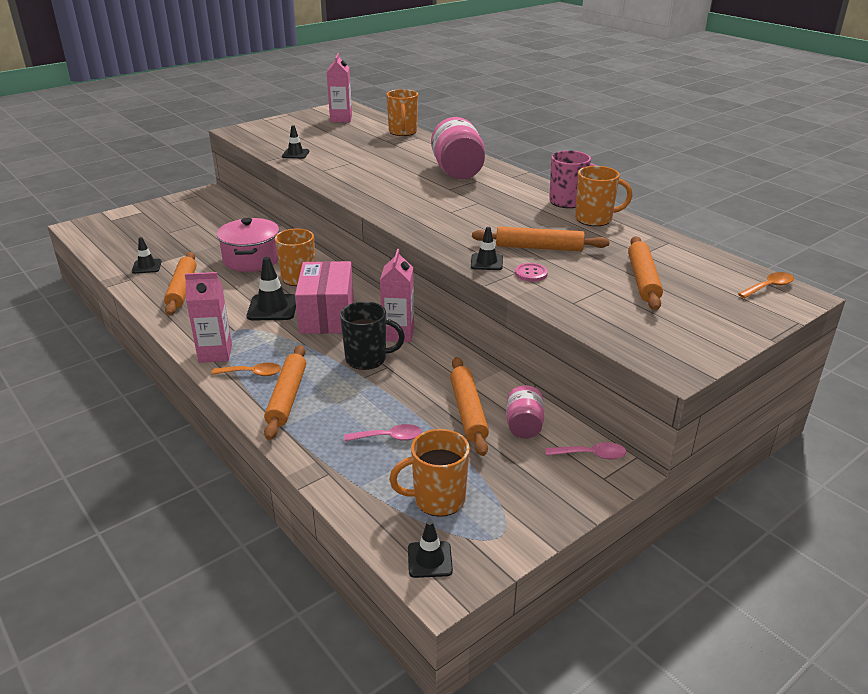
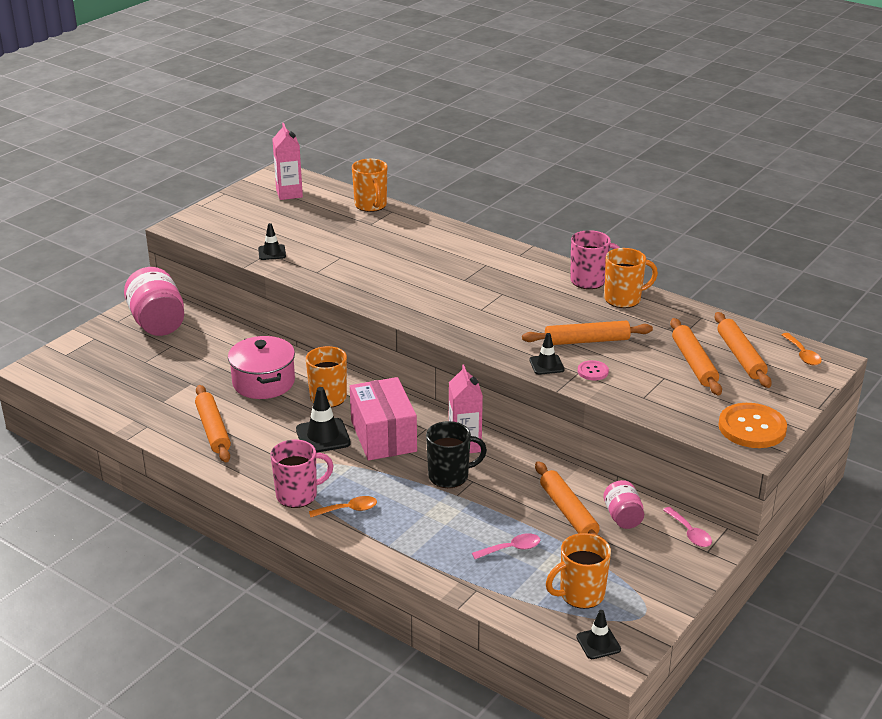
camera: 15 degrees left, 0 degrees up
black traffic cone [132,237,162,274] -> none
pink carton [185,272,232,363] -> pink mug [270,440,334,508]
orange rolling pin [264,345,306,440] -> orange rolling pin moved to [714,312,772,388]
pink jar [431,117,485,179] -> pink jar moved to [124,267,184,336]
pink spoon [545,442,626,460] -> pink spoon turned 75 degrees clockwise [663,507,712,547]
orange spoon [738,272,794,298] -> orange spoon turned 120 degrees clockwise [782,333,822,365]
none -> orange button [718,403,787,448]

